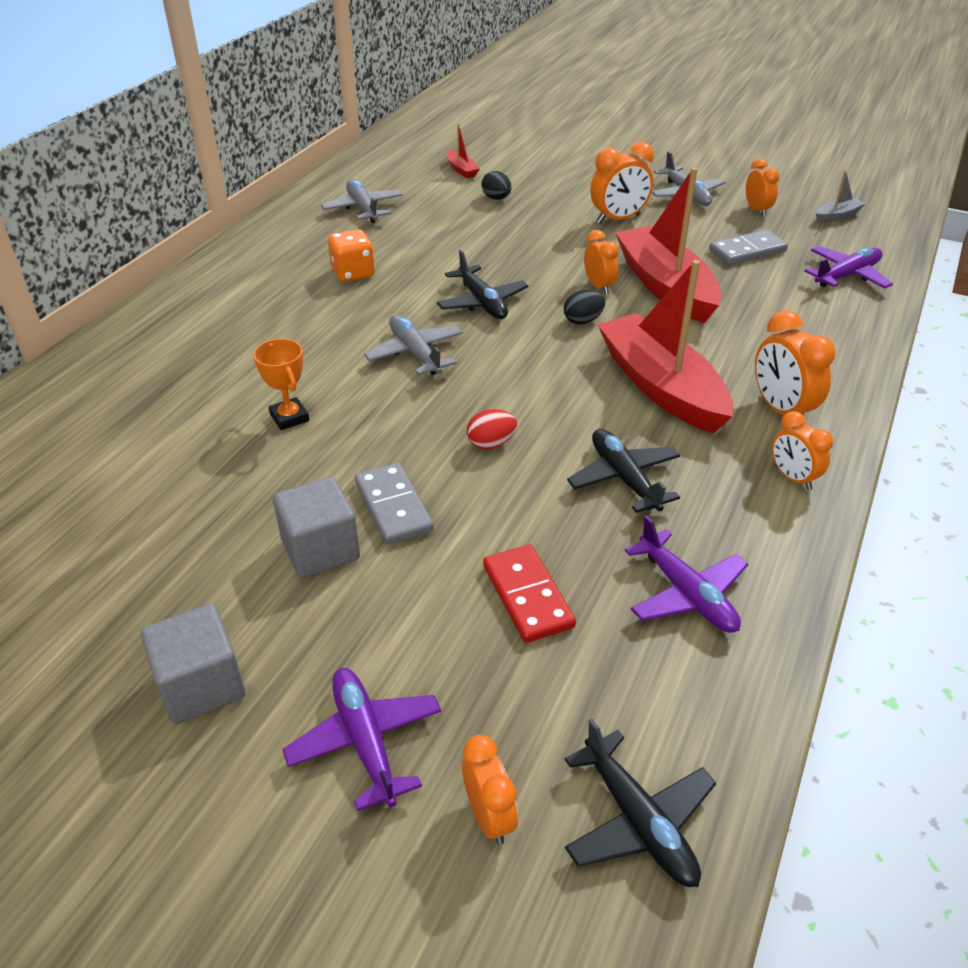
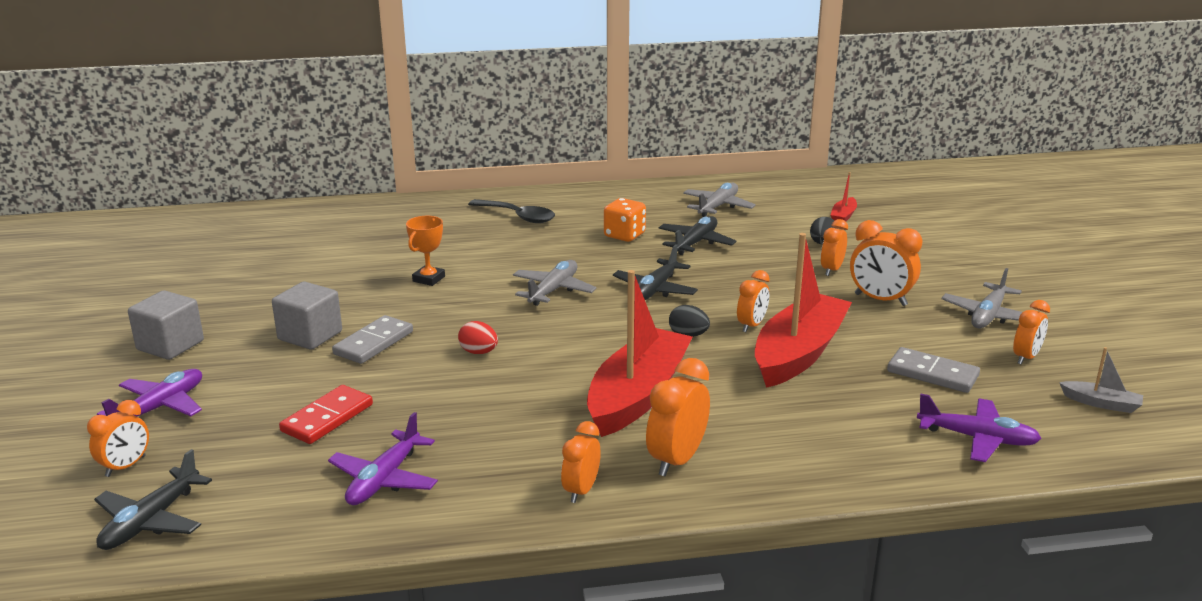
camera: 55 degrees right, 15 degrees down
black plane [567,429,680,513] -> black plane moved to [659,216,736,255]
none -> black spoon [468,199,555,223]
none -> orange clock [821,219,848,276]

